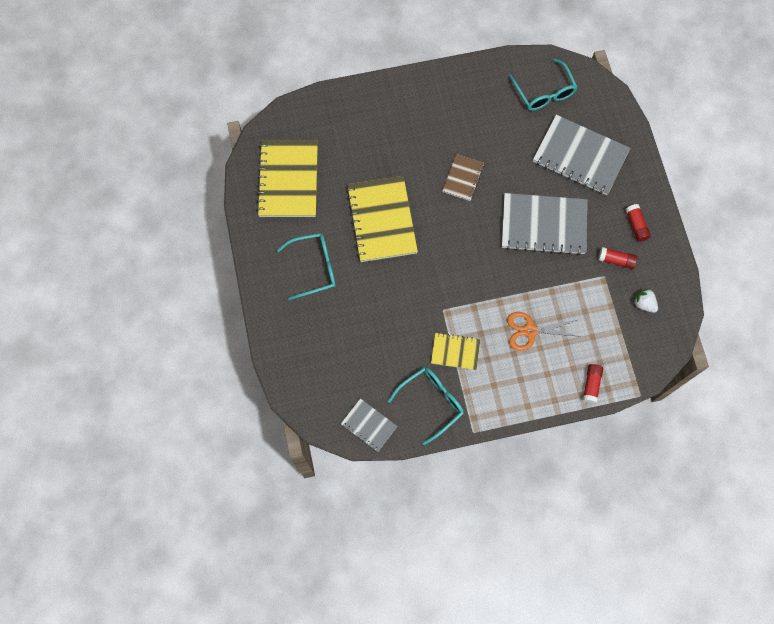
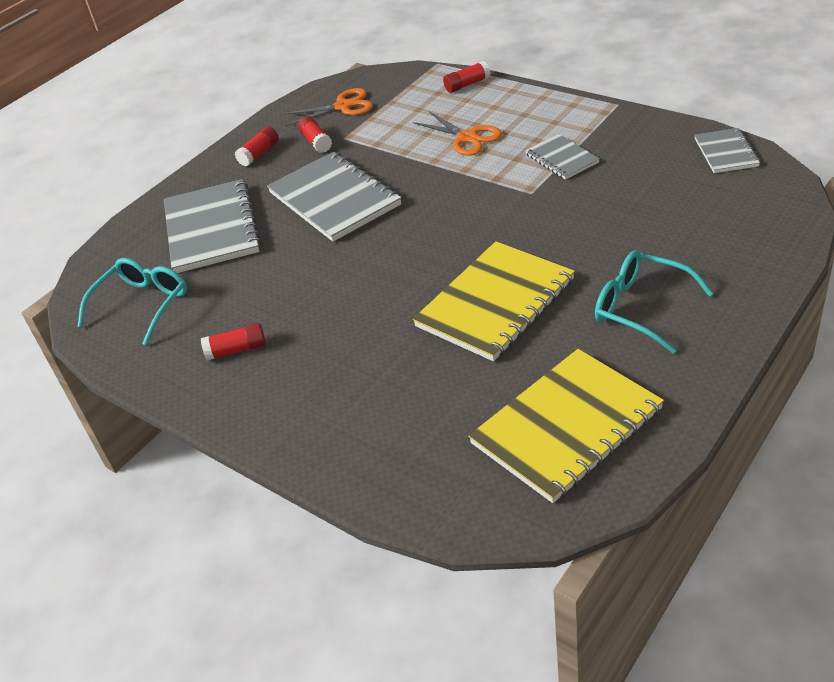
camera: 125 degrees left, 30 degrees down
turquoise glasses [388,367,464,445] -> none
yellow notebook [431,333,480,370] -> grey notebook [525,134,600,180]
brown notebook [443,154,484,201] -> none
white strawberry [633,288,658,313] -> orange scissors [282,88,373,126]
none -> red glue stick [201,323,266,360]

